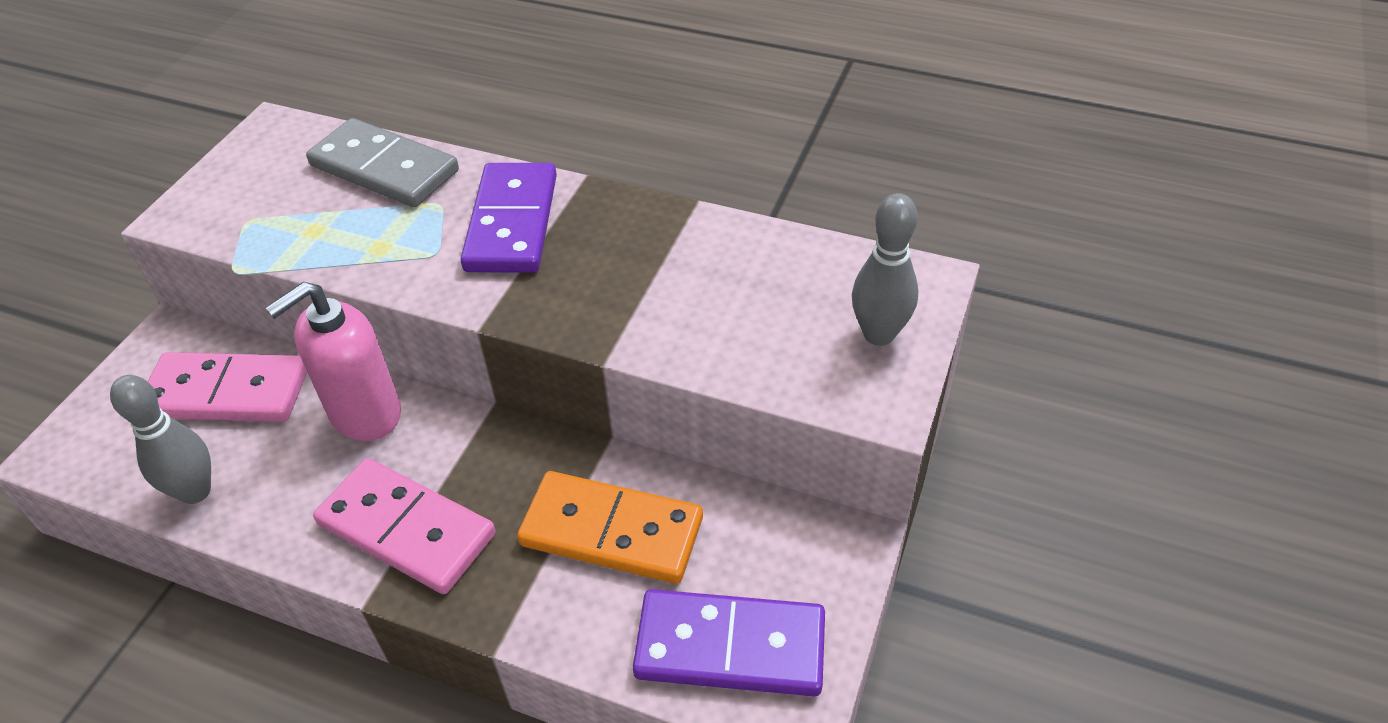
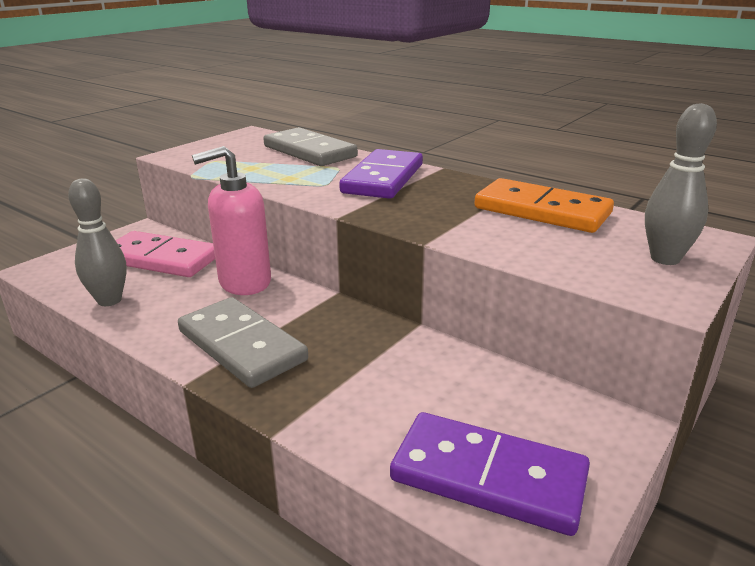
camera: 15 degrees right, 20 degrees down
pink domino [313,458,496,594] -> grey domino [178,297,308,388]
orange domino [517,471,703,584] -> orange domino moved to [474,178,614,233]

